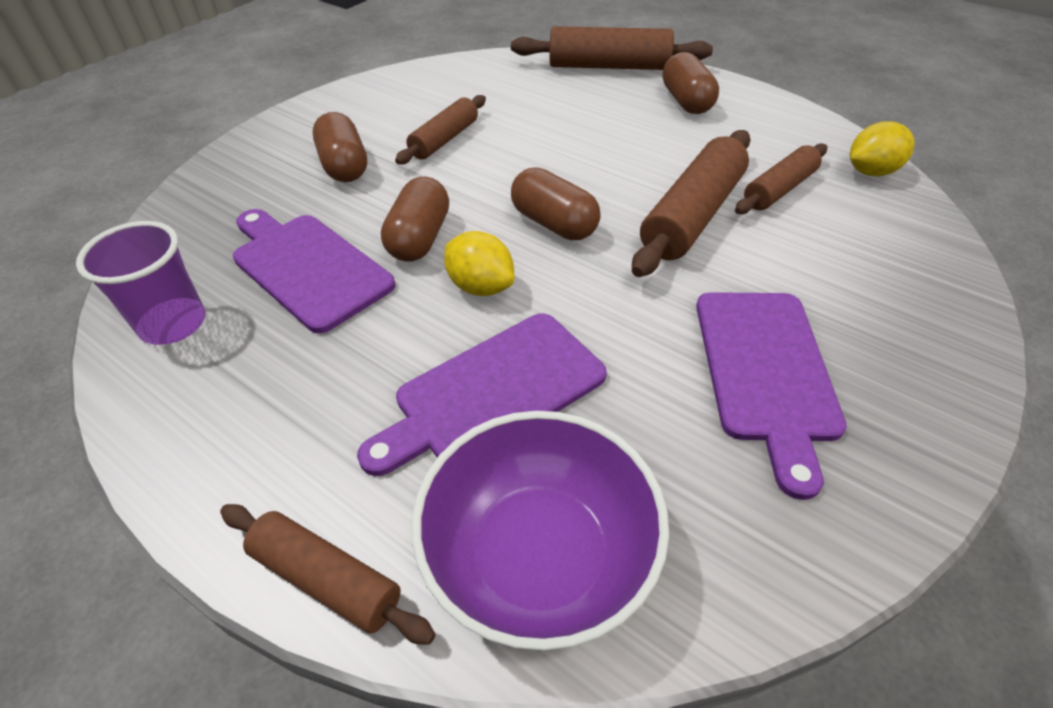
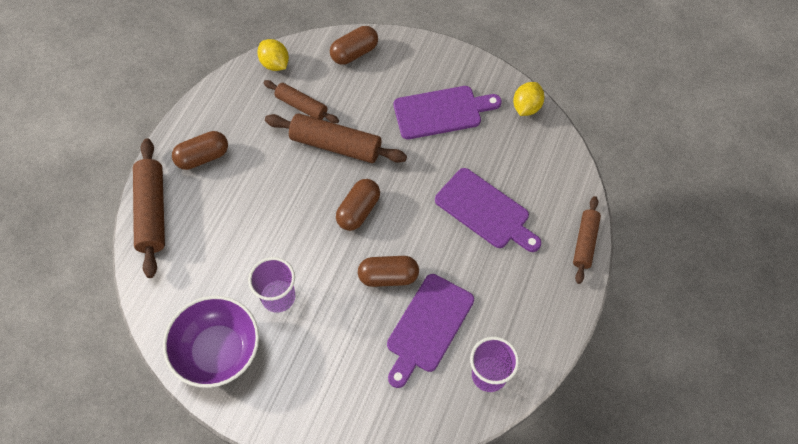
camera: 105 degrees left, 15 degrees up
brown capsule [313,112,367,182] -> brown capsule moved to [330,26,378,65]
brown rolling pin [395,95,486,164] -> purple cup [248,257,295,313]
purple bowl [412,411,669,651] -> purple bowl moved to [163,296,259,388]
yellow lemon [444,231,514,296] -> yellow lemon moved to [513,82,544,116]

